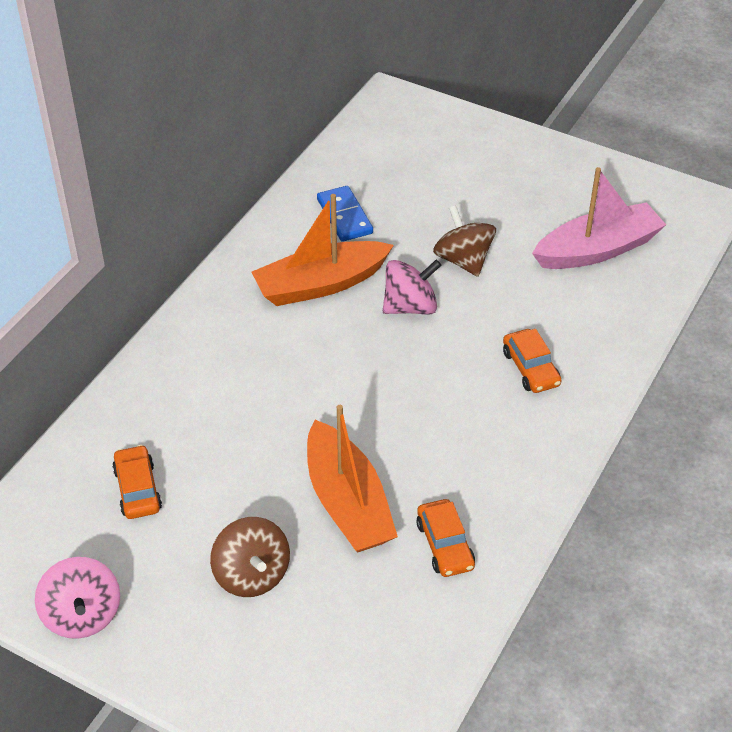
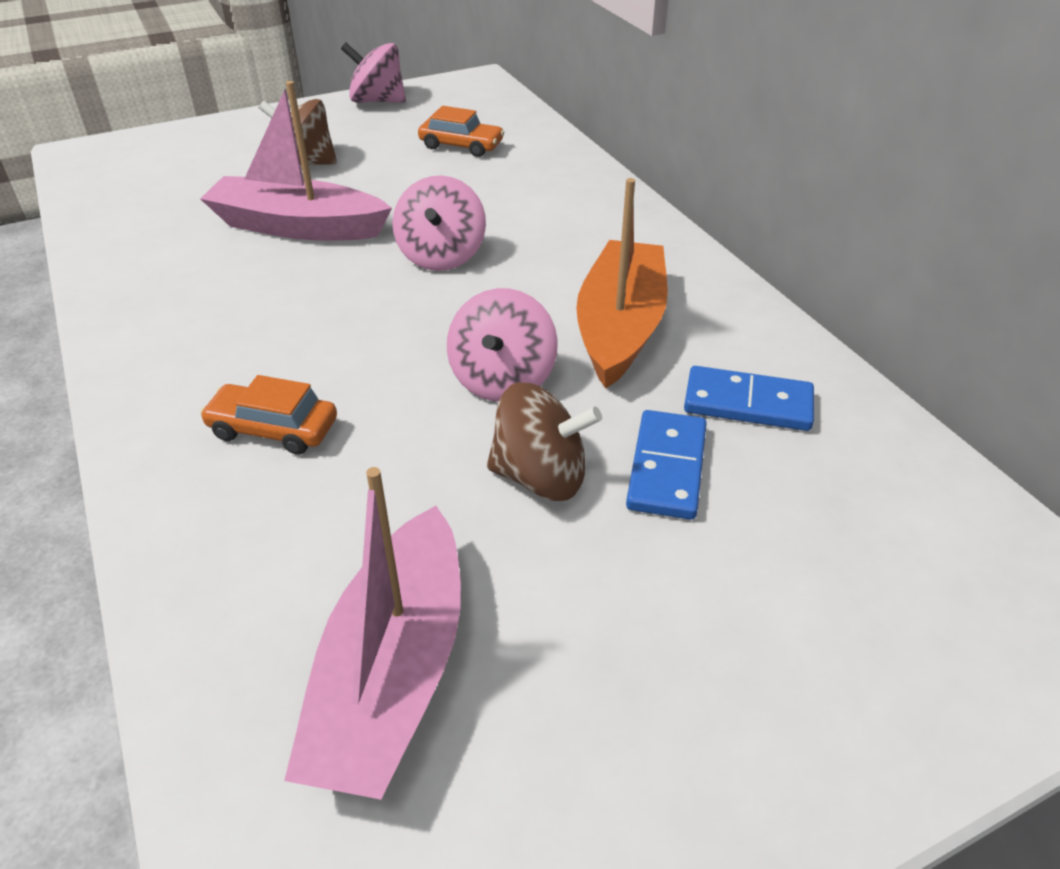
camera: 125 degrees right, 5 degrees down
orange boat [307,405,398,552] -> pink boat [200,81,392,241]
orange car [416,499,475,577] -> none
none -> pink spinning top [392,175,486,271]
none -> blue domino [626,410,707,520]

